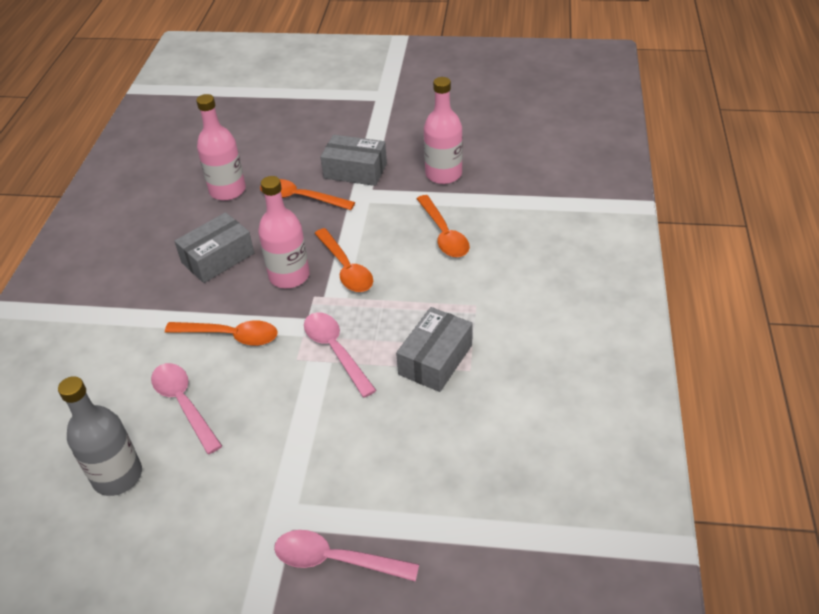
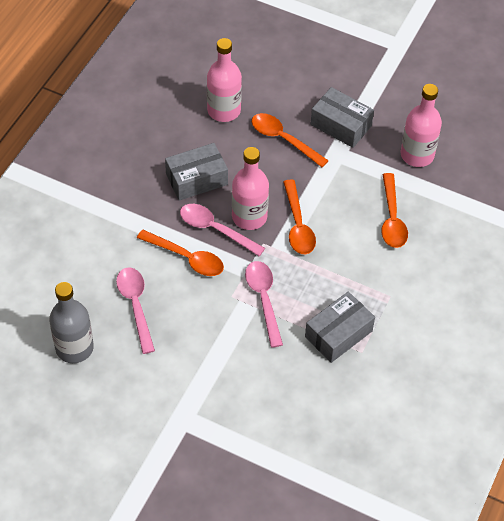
camera: 15 degrees right, 10 degrees up
pink spoon [274,530,419,582] -> pink spoon moved to [180,204,265,256]

